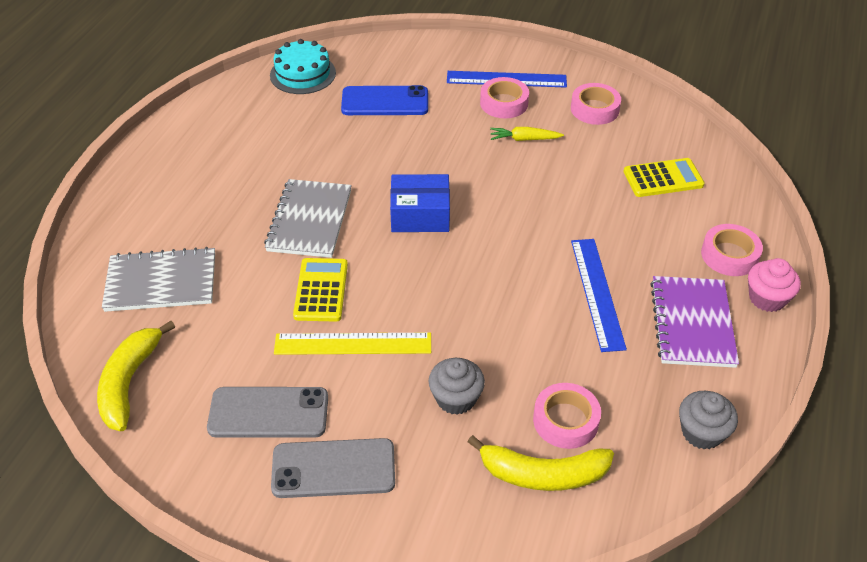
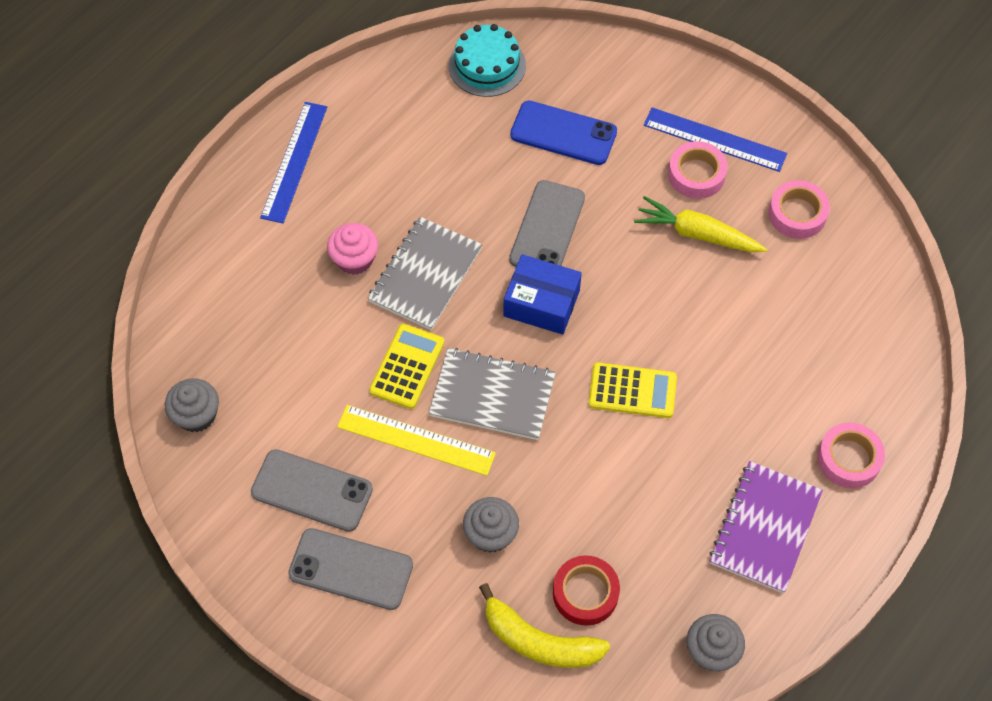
camera: 20 degrees right, 15 degrees up
yellow banana [97,321,175,431] -> grey cupcake [165,378,219,432]
grey notebook [102,247,215,312] -> grey notebook moved to [429,348,556,440]
yellow carrot [490,127,564,141] -> yellow carrot [634,196,767,252], size x1.57
pink tape [533,383,601,449] -> red tape [553,555,620,626]
blue ruler [571,239,627,352] -> blue ruler moved to [260,102,327,223]
yellow calculator [623,158,704,197] -> yellow calculator moved to [588,362,677,418]
pink cupcake [748,258,801,312] -> pink cupcake moved to [327,223,378,275]
none -> grey phone [509,180,585,267]

